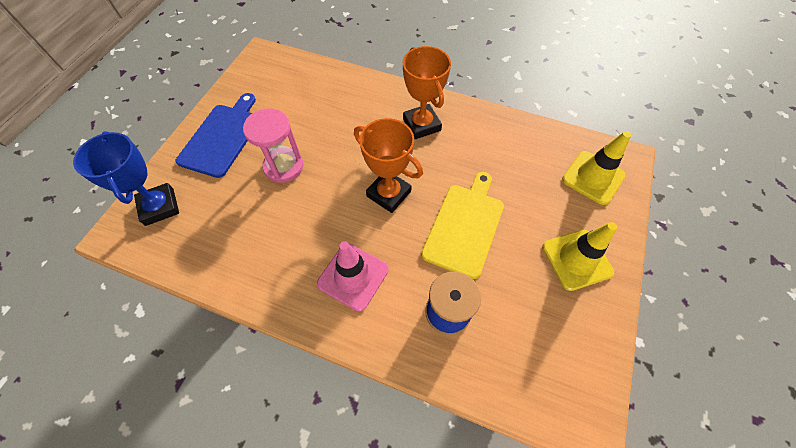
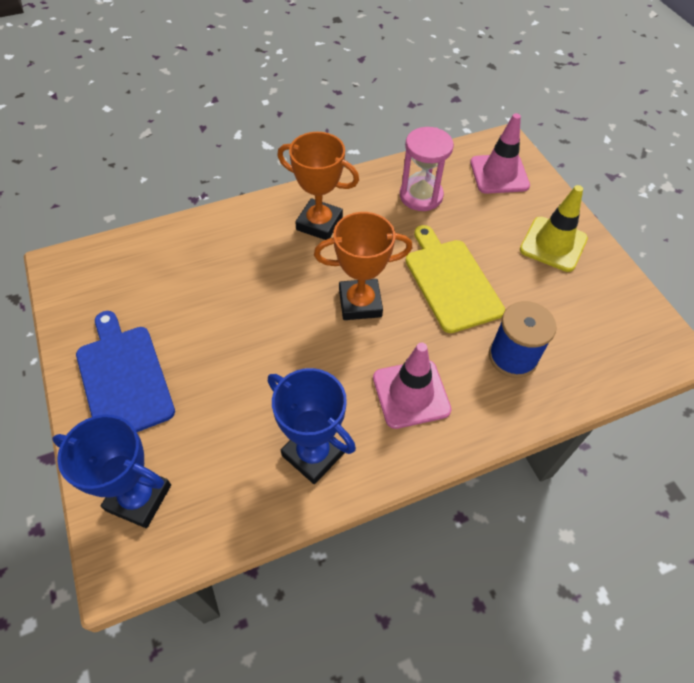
camera: 45 degrees left, 5 degrees down
pink hourglass [243,108,304,183] -> pink hourglass moved to [400,127,454,211]
yellow traffic cone [562,131,631,205] -> pink traffic cone [470,113,530,194]
none -> blue trophy [268,368,356,484]

